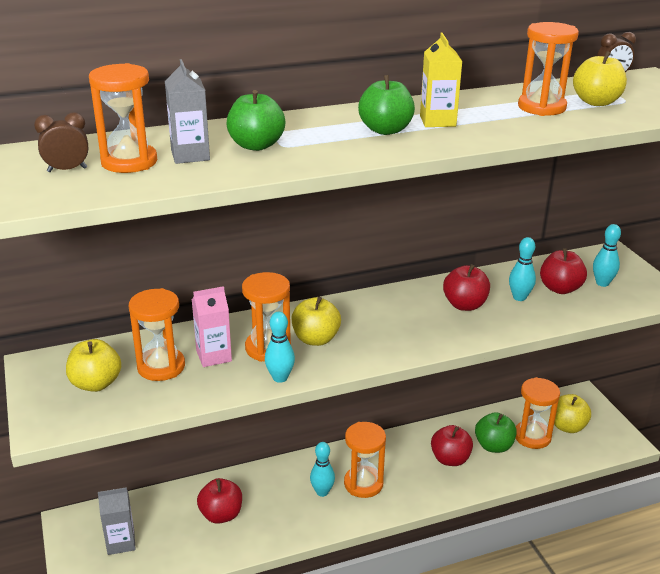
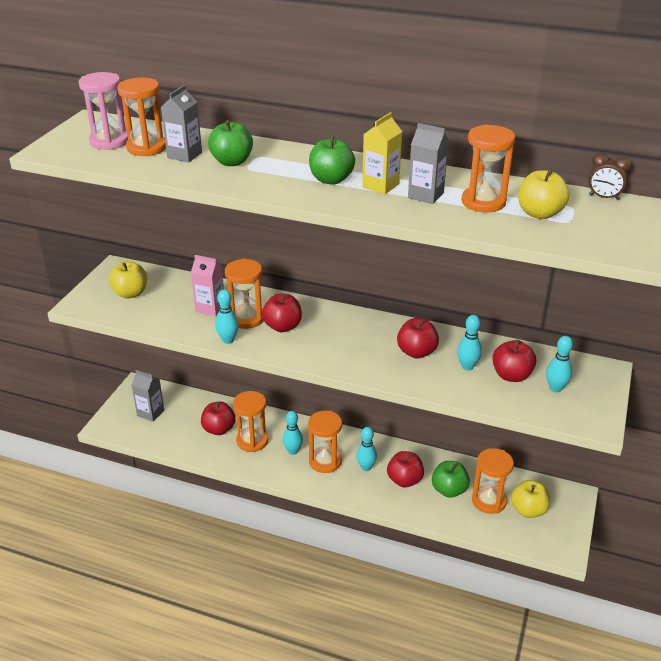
camera: 40 degrees right, 5 degrees up
brown clock [34,112,88,172] -> pink hourglass [79,72,128,150]
orange hourglass [129,288,185,381] -> orange hourglass moved to [233,391,268,452]
yellow apple [292,297,341,346] -> red apple [262,293,302,332]
none -> turquoise bowling pin [356,427,377,471]
none -> grey carton [408,123,449,204]

